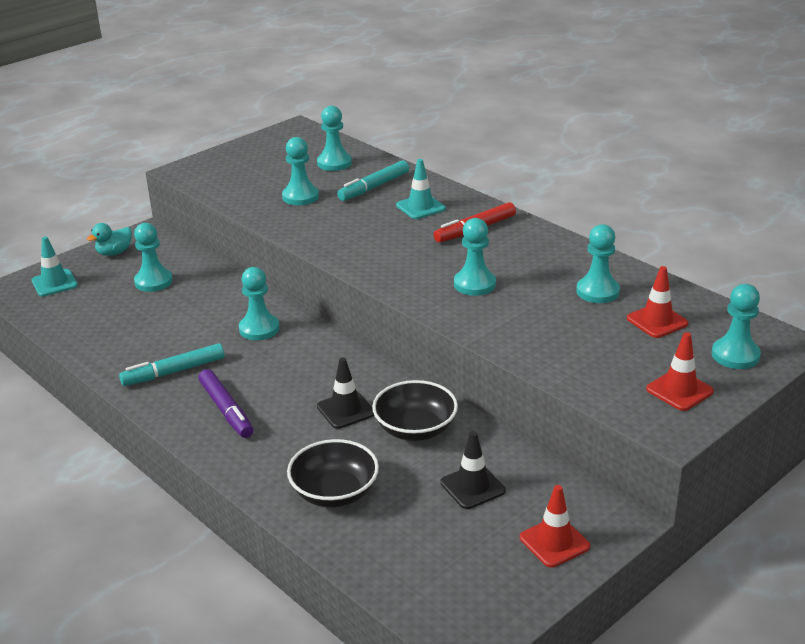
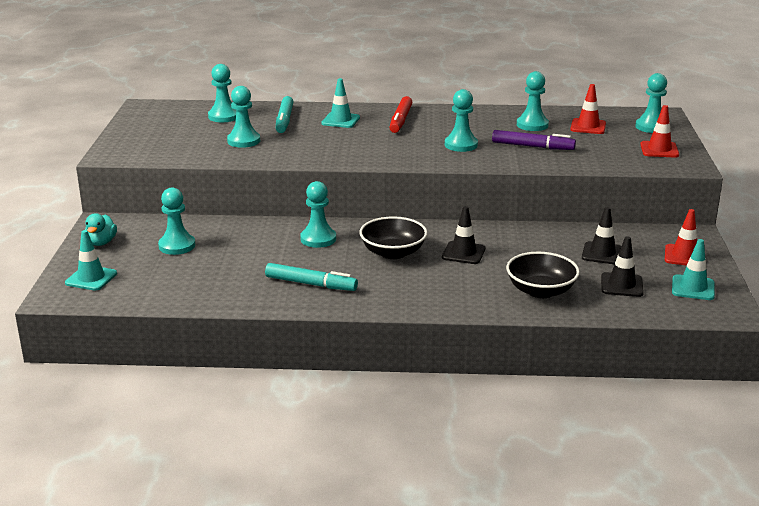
camera: 45 degrees left, 5 degrees down
turquoise marker [119,343,224,386] -> turquoise marker turned 90 degrees counterclockwise [265,263,358,291]
purple marker [198,369,253,438] -> purple marker moved to [492,130,576,150]
black bowl [372,380,458,441] -> black bowl moved to [359,216,427,259]
none -> black traffic cone [601,236,644,297]
none -> turquoise traffic cone [672,239,715,300]

